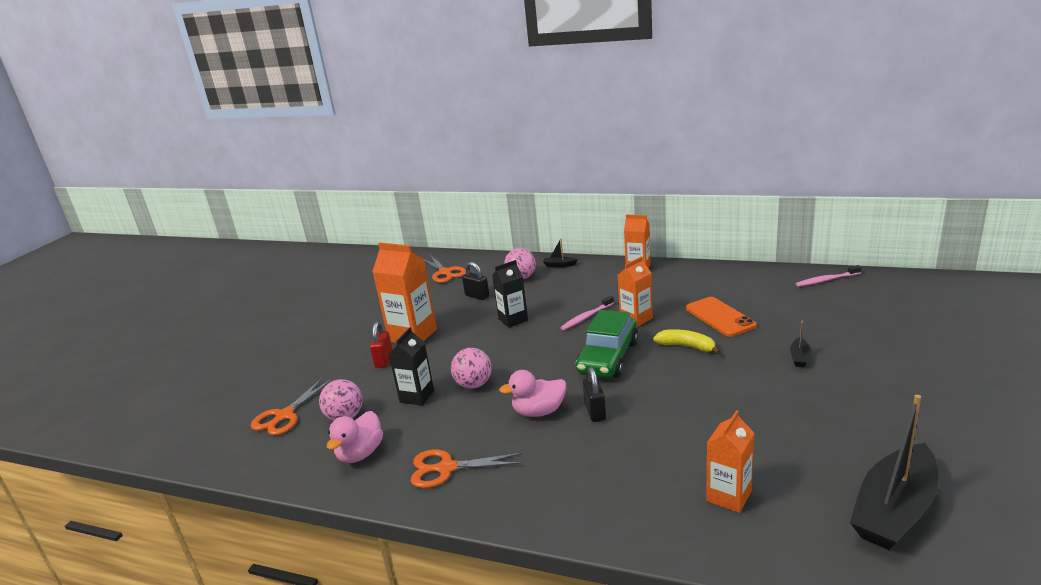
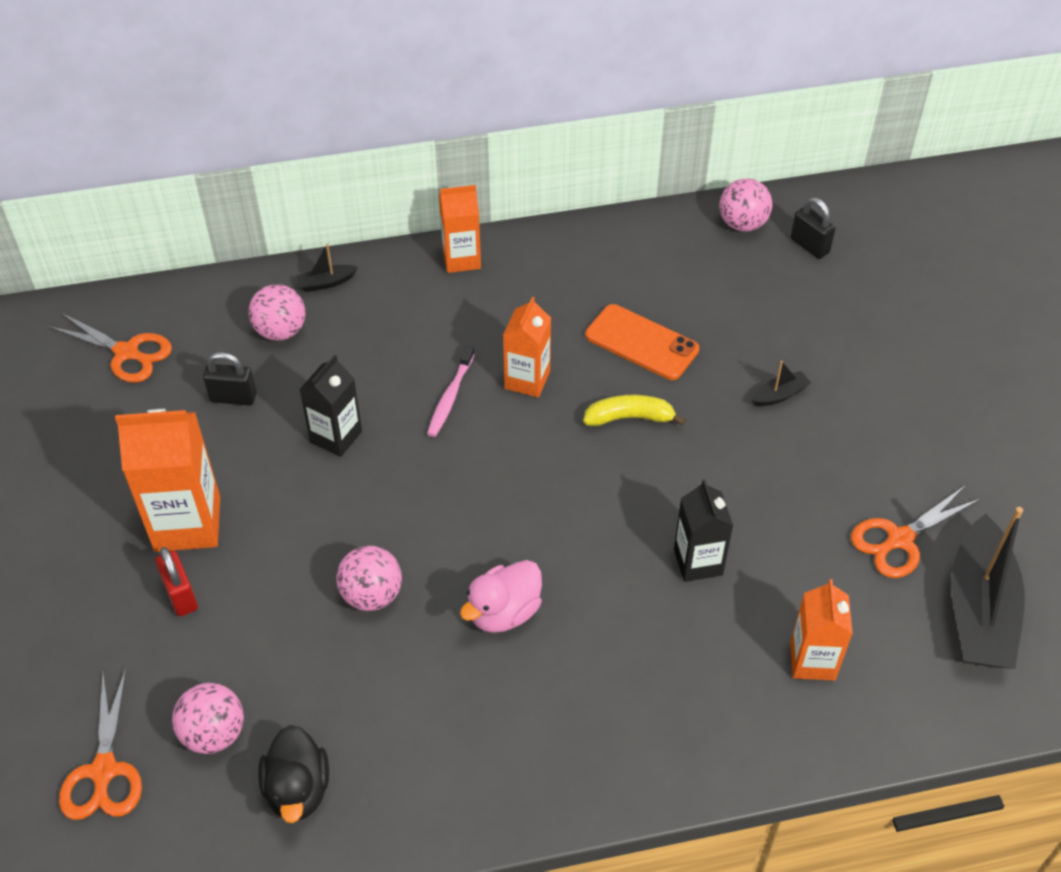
camera: 35 degrees left, 25 degrees up
pink duck [327,411,383,463] -> black duck [258,725,329,823]
black carton [388,327,434,406] -> black carton moved to [674,479,733,582]
orange scissors [411,450,523,488] -> orange scissors moved to [851,486,981,578]
green car [576,310,638,378] -> none
black padlock [583,367,606,422] -> black padlock moved to [790,197,836,259]
black boat [790,320,811,367] -> black boat turned 105 degrees counterclockwise [751,361,811,406]
pink toothbrush [796,265,862,287] -> pink ball [719,178,773,231]

